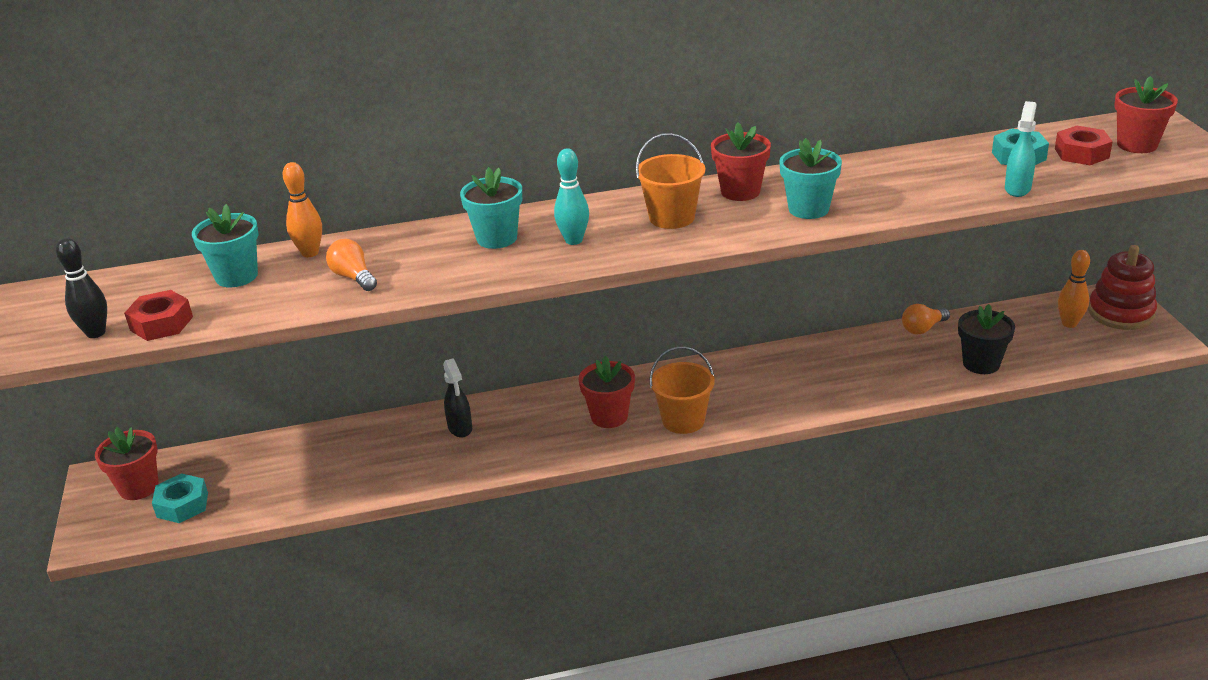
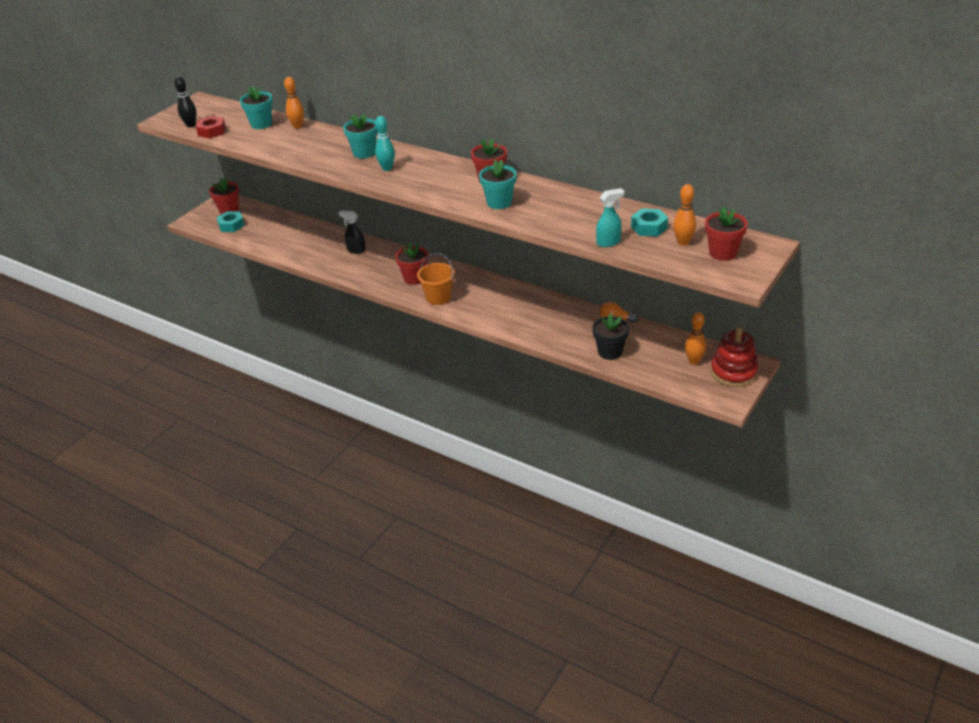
camera: 45 degrees right, 5 degrees up
orange light bulb [326,239,377,291] -> none
black spray bottle [443,358,472,438] -> black spray bottle turned 90 degrees clockwise [339,210,366,254]
orange bucket [636,133,705,229] -> none
red nut [1055,126,1113,165] -> orange bowling pin [673,184,696,246]

